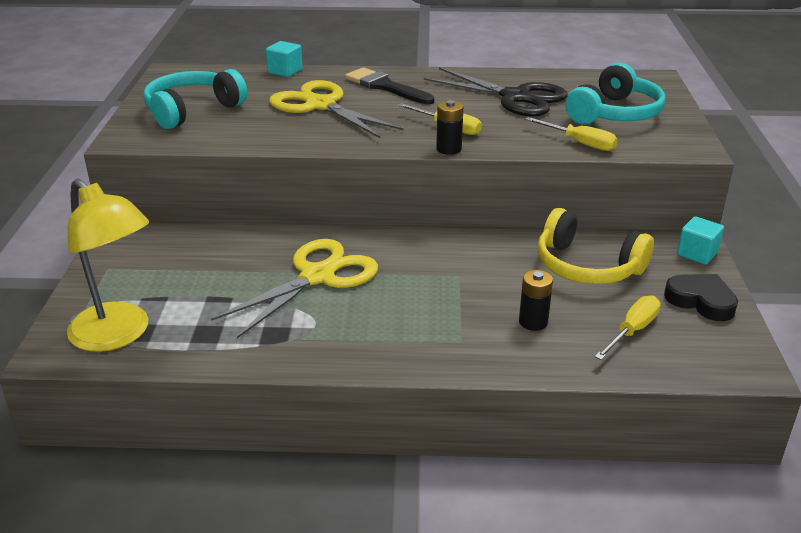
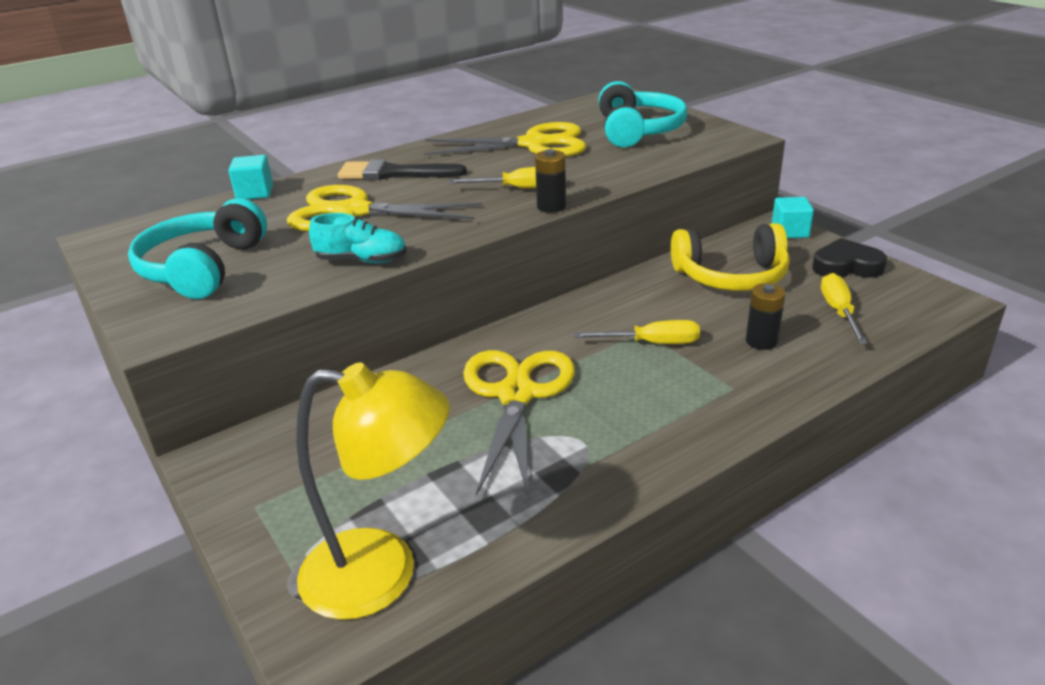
camera: 35 degrees left, 0 degrees up
black scissors [424,68,568,116] -> yellow scissors [424,122,586,157]
yellow screwdriver [525,117,618,151] -> yellow screwdriver moved to [574,320,700,344]
none -> turquoise shoe [309,213,407,263]

